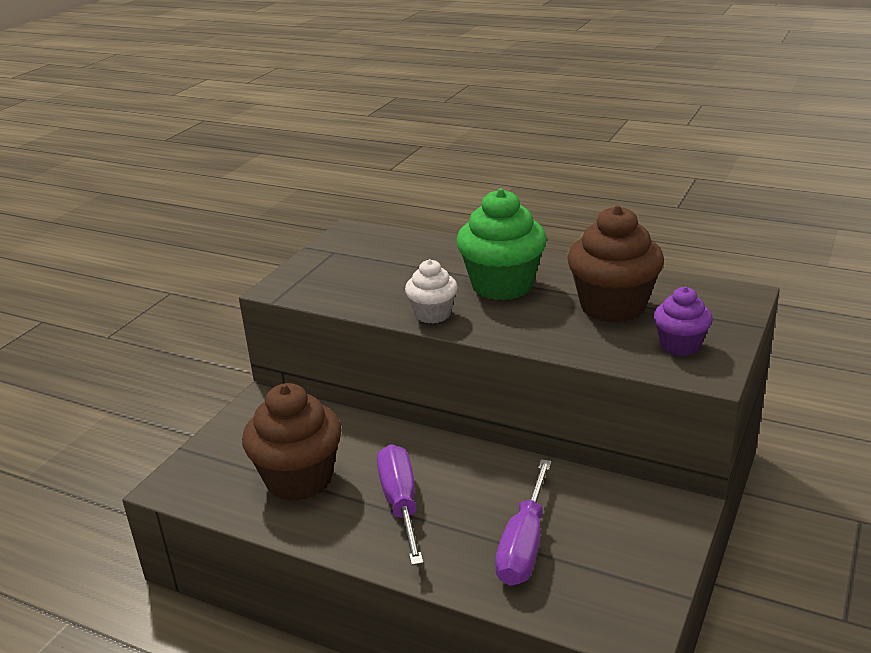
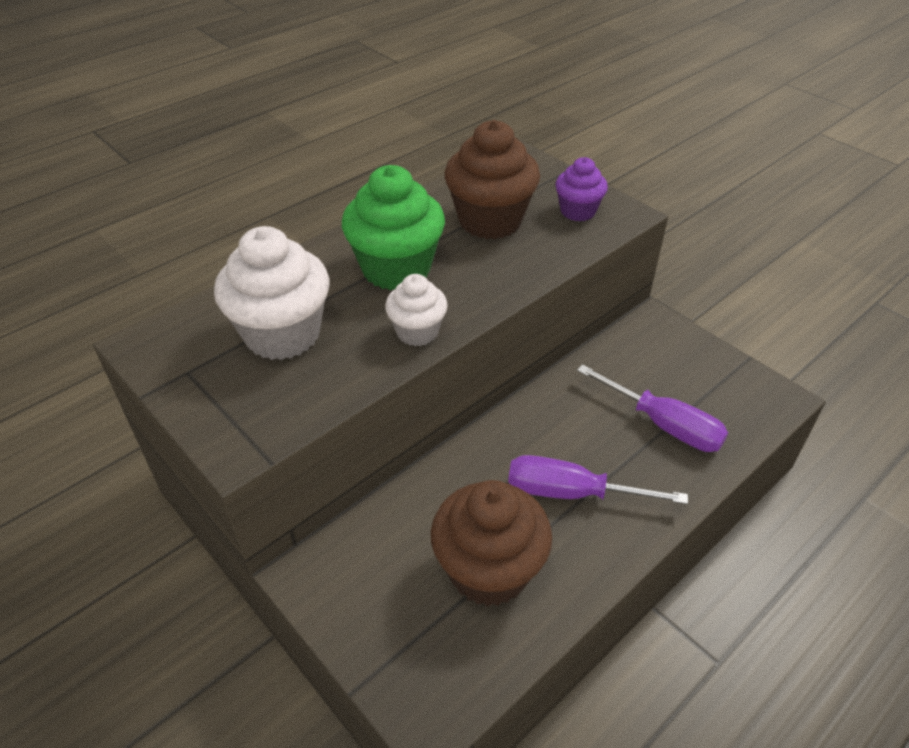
camera: 70 degrees left, 15 degrees up
none -> white cupcake [214,226,329,360]

